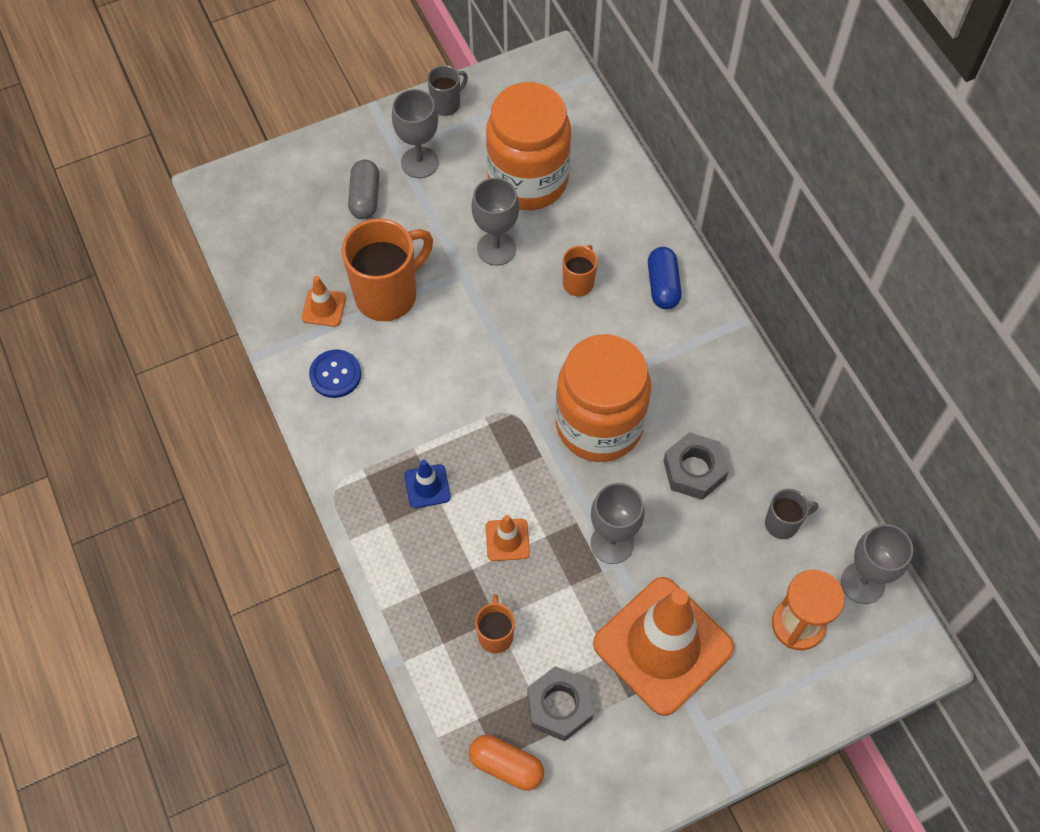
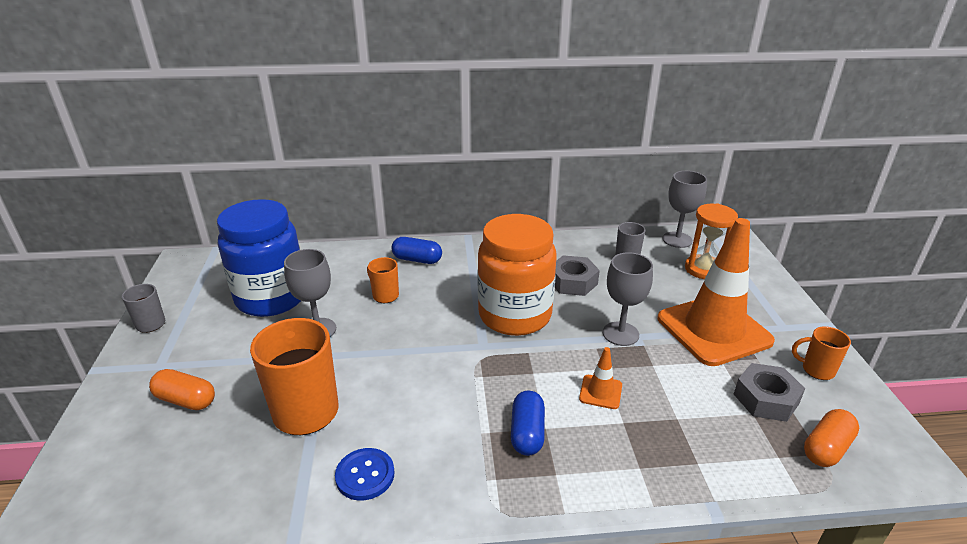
camera: 70 degrees left, 30 degrees down
orange traffic cone [302,276,346,327] -> none
grey capsule [348,159,379,219] -> orange capsule [149,369,215,410]
grey goblet [392,89,439,178] -> none
blue traffic cone [404,460,451,508] -> blue capsule [511,391,545,456]
orange mug [475,594,515,653] -> orange mug moved to [792,327,851,380]
orange jar [486,82,571,210] -> blue jar [217,199,301,317]

